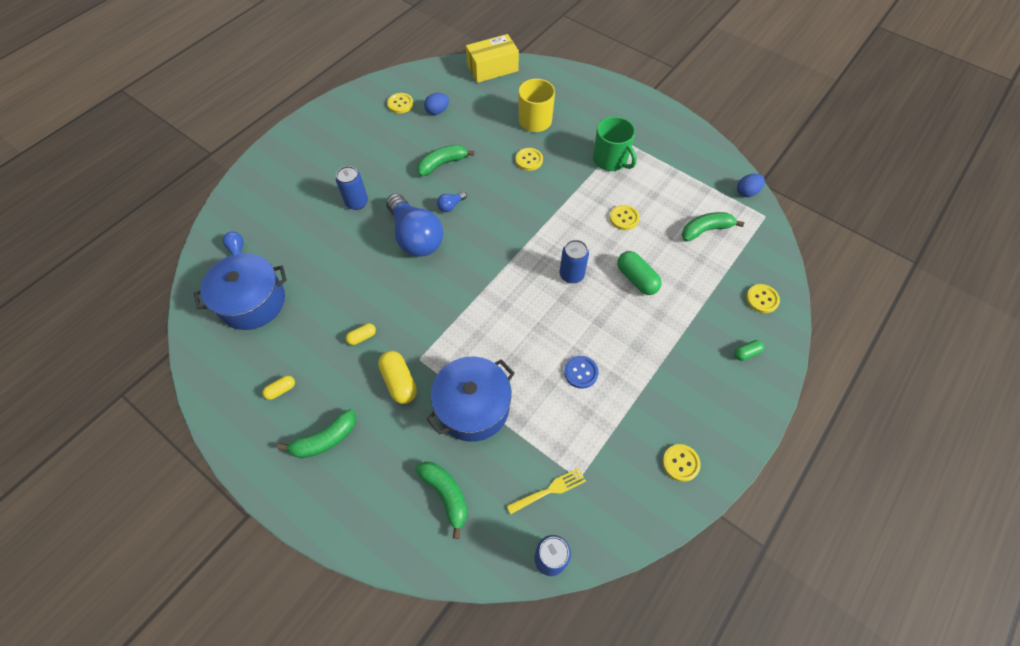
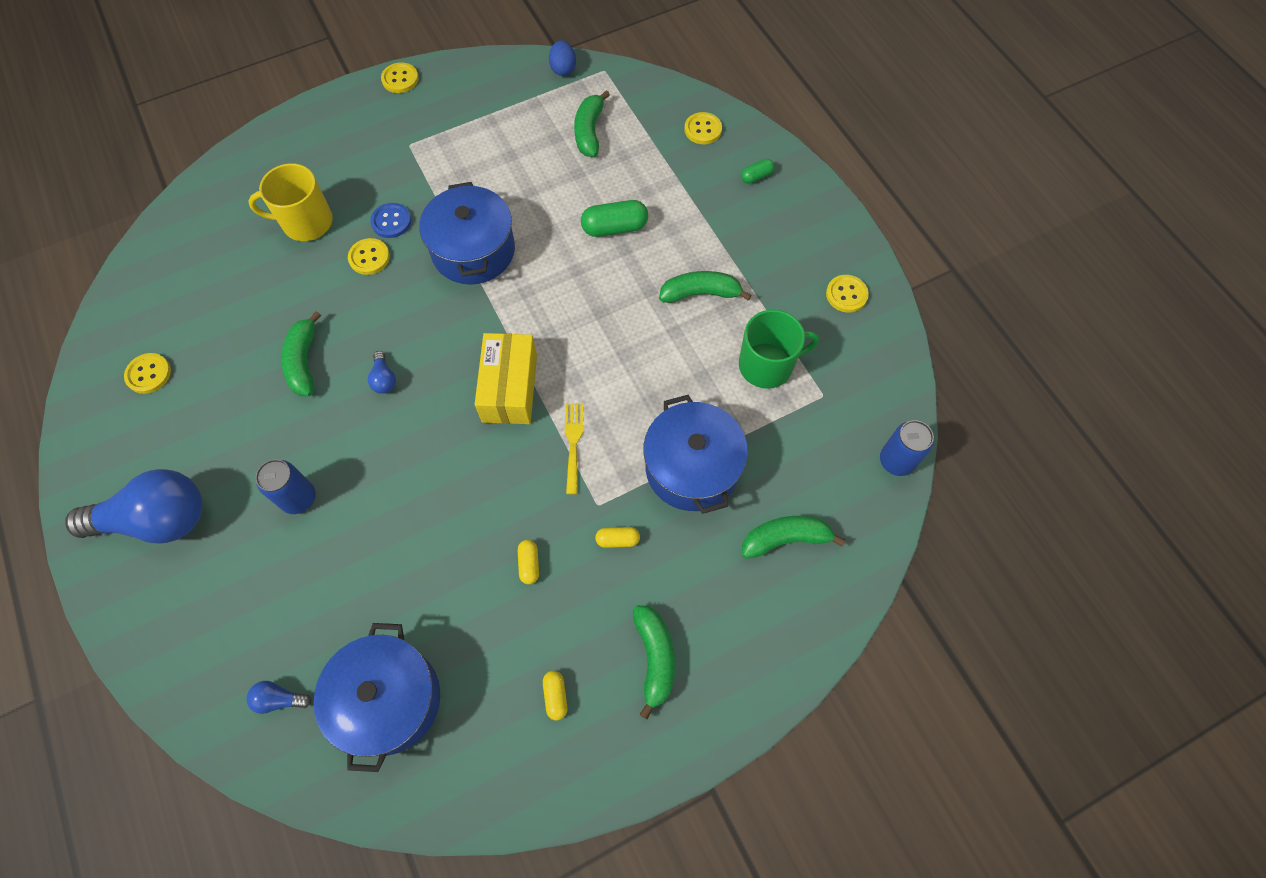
camera: 65 degrees left, 5 degrees up
yellow capsule [378,351,417,404] -> yellow capsule [595,527,640,548], size x0.56
blue light bulb [386,193,443,257] -> blue light bulb moved to [65,469,202,544]
blue egg [424,93,449,115] -> none
yellow box [466,34,519,83] -> yellow box moved to [475,333,537,424]
yellow fork [507,468,586,514] -> yellow fork moved to [565,403,584,494]
blue can [560,240,589,283] -> none
blue button [564,356,598,389] -> blue button moved to [370,203,411,238]
green mug [593,116,637,171] -> green mug moved to [739,310,819,389]
yellow button [610,205,640,230] -> yellow button moved to [381,62,419,93]
green capsule [734,340,764,361] -> green capsule turned 60 degrees clockwise [741,159,775,184]
none -> blue pot [419,182,515,285]
none -> green banana [659,271,752,303]

